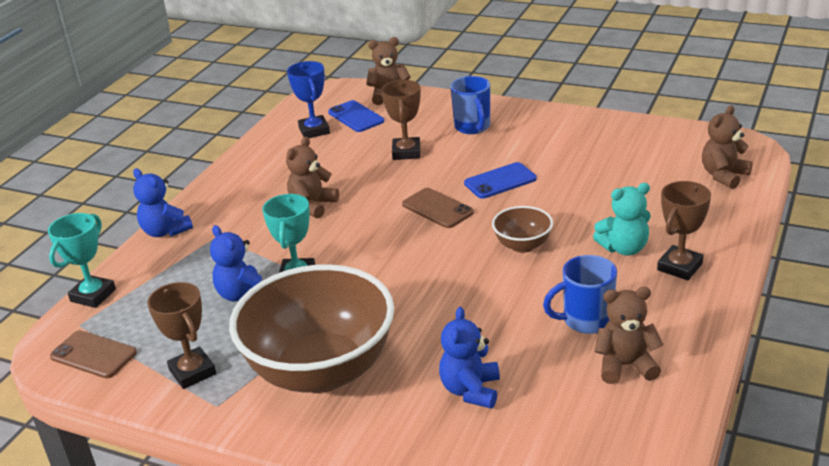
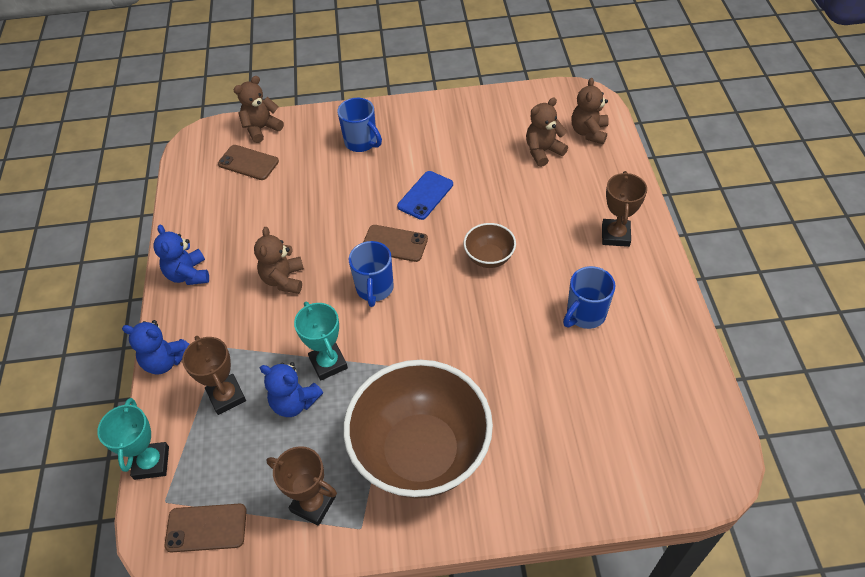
camera: 30 degrees left, 20 degrees up
blue trophy [287,61,330,138] -> none
blue phone [328,100,384,132] -> brown phone [218,145,279,180]
brown trophy [381,80,421,160] -> brown trophy moved to [182,336,246,415]
blue teddy bear [439,307,500,409] -> blue teddy bear moved to [153,225,209,285]
turquoise teddy bear [593,183,651,256] -> none
brown teddy bear [594,287,663,384] -> brown teddy bear moved to [526,98,568,167]
none -> blue mug [349,241,394,307]

